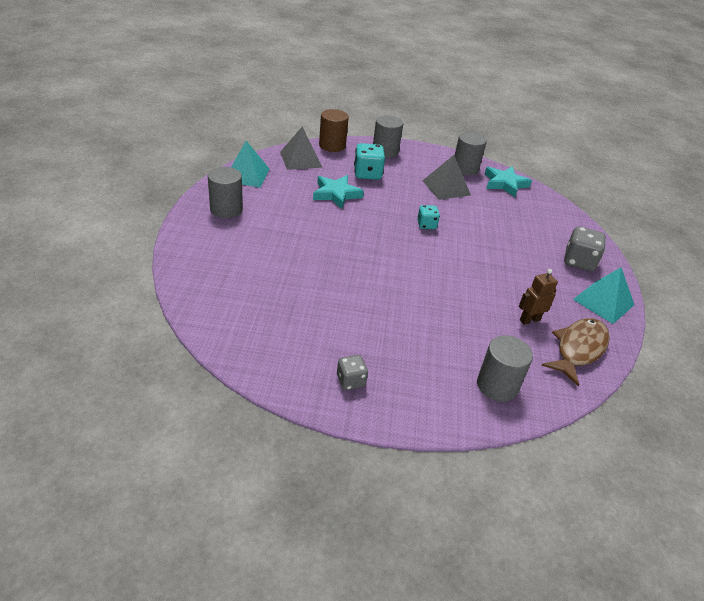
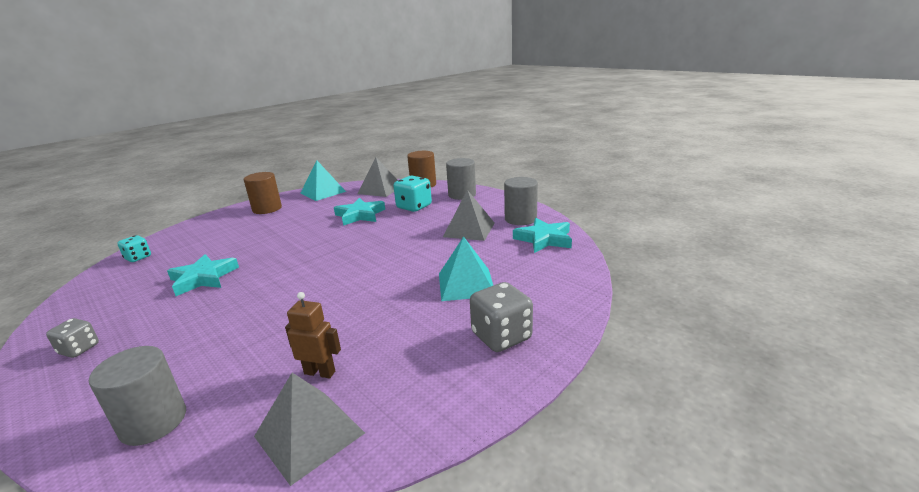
camera: 45 degrees right, 15 degrees down
grey cylinder [208,167,243,218] -> brown cylinder [244,172,282,214]
turquoise dice [417,205,440,229] -> turquoise dice moved to [117,235,151,262]
brown fish [541,318,610,386] -> grey pyramid [254,373,365,486]
turquoise pyramid [573,267,634,324] -> turquoise pyramid moved to [439,236,493,301]
none -> turquoise star [167,254,239,296]

